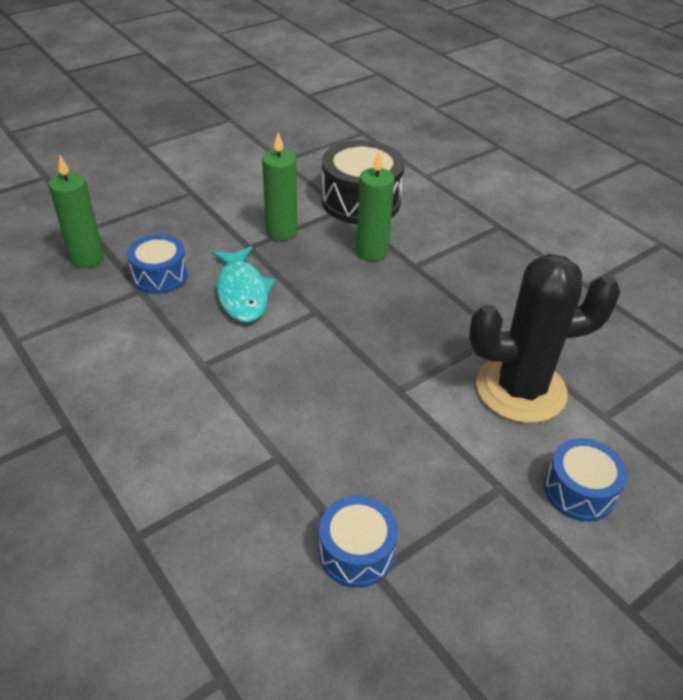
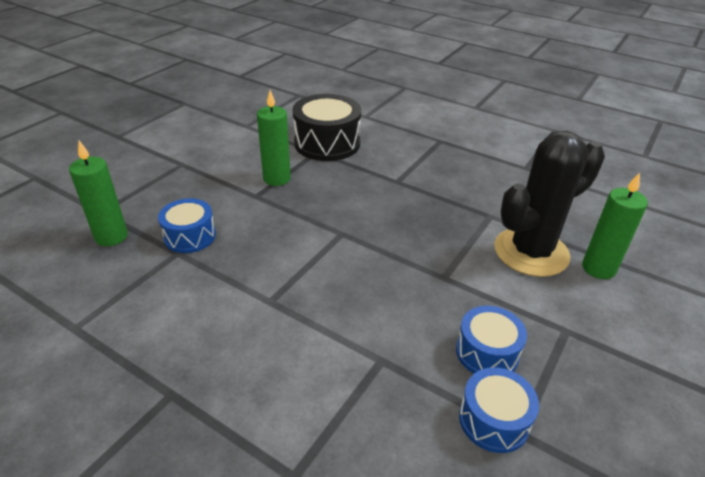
camera: 20 degrees left, 5 degrees down
turquoise fish [212,246,276,322] -> none
green candle [356,151,395,261] -> green candle moved to [582,172,648,279]
blue drum [544,438,628,521] -> blue drum moved to [456,306,527,373]

